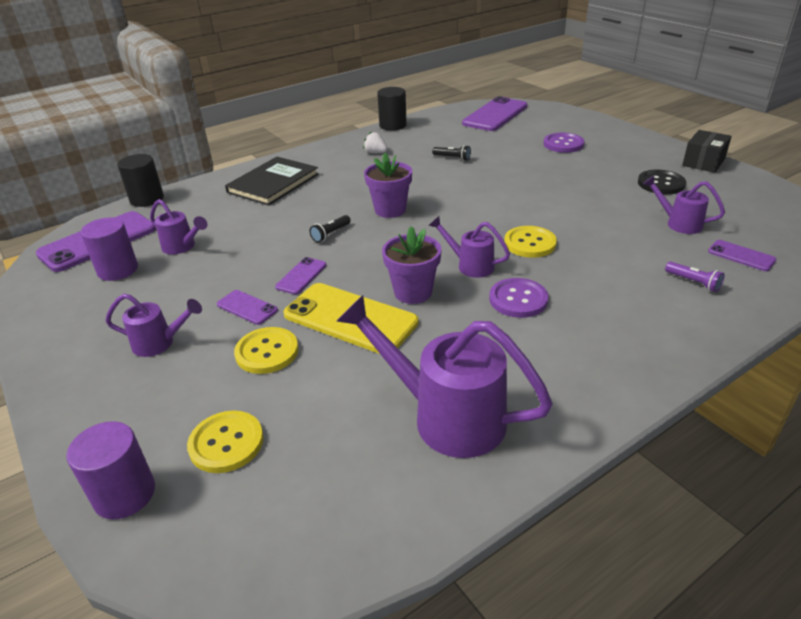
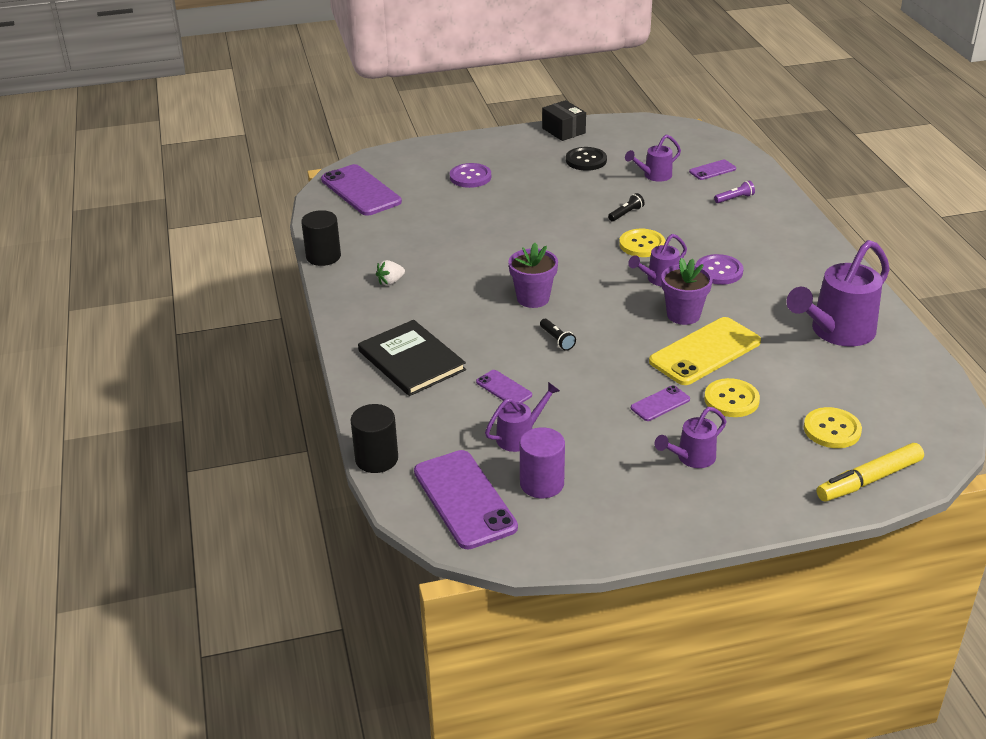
camera: 70 degrees left, 0 degrees up
purple cylinder [66,421,155,519] -> yellow marker [817,443,924,502]
purple watering can [105,294,202,357] -> purple watering can turned 150 degrees counterclockwise [655,407,726,468]
purple phone [275,257,327,294] -> purple phone moved to [476,370,532,403]
black flashlight [432,145,471,161] -> black flashlight moved to [608,193,645,221]

